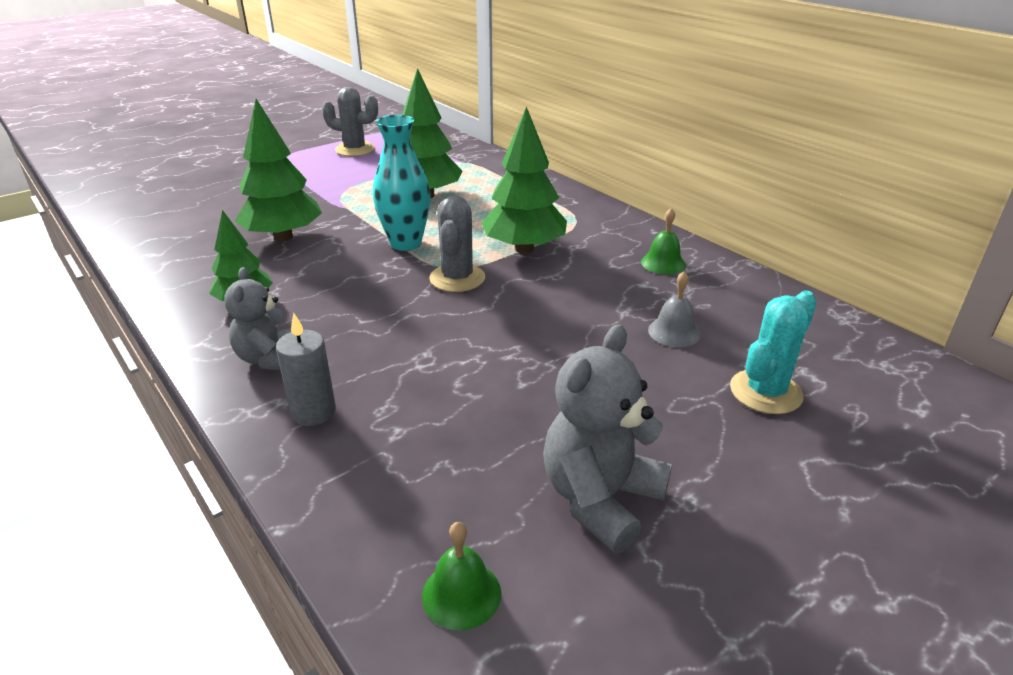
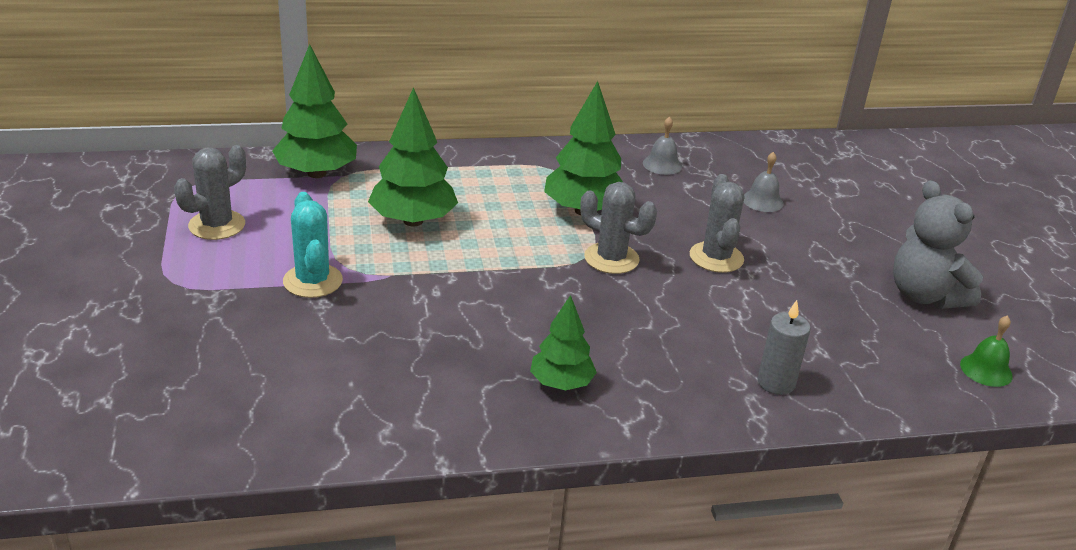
camera: 65 degrees left, 0 degrees up
grey teddy bear [224,267,291,370] -> none
green tree [234,99,322,241] -> green tree moved to [272,44,357,178]
turquoise vase [373,115,431,251] -> none
green bell [641,208,686,274] -> grey bell [643,117,682,175]
turquoise cactus [730,290,817,414] -> turquoise cactus moved to [283,192,343,298]
none -> grey cactus [690,174,744,273]

